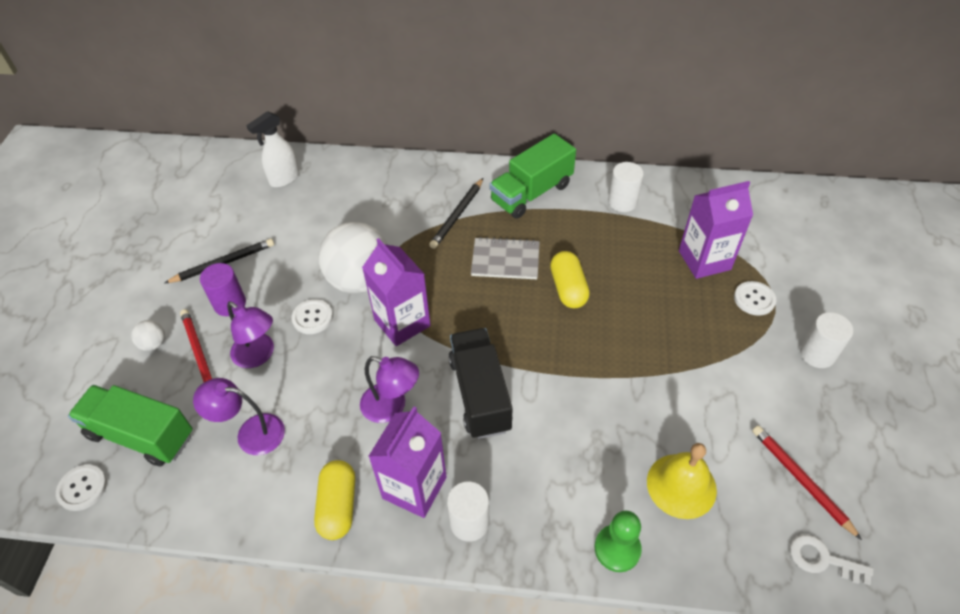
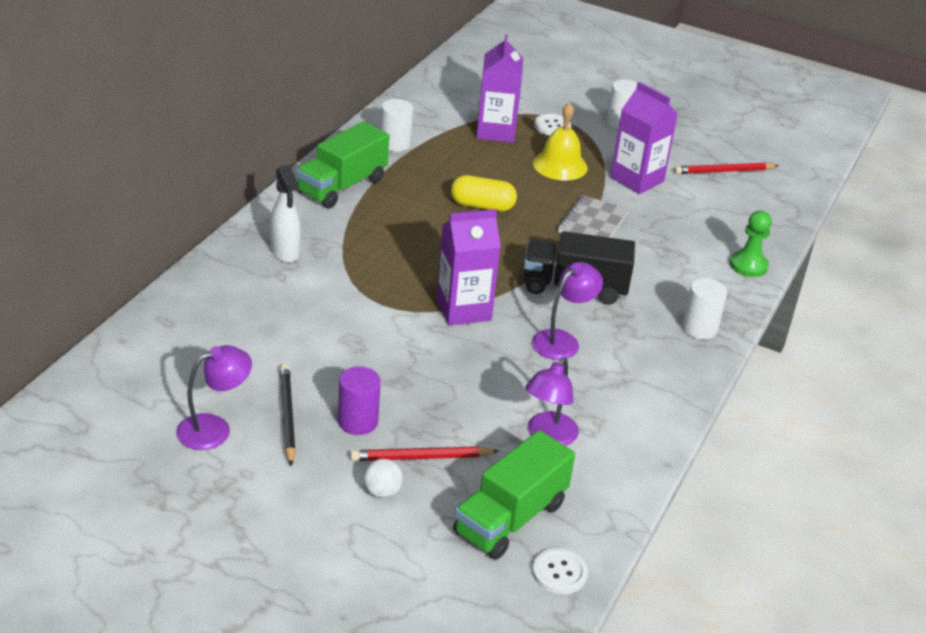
camera: 75 degrees left, 15 degrees down
purple lamp [227,301,274,368] -> purple lamp moved to [176,345,252,450]
white spray bottle [246,111,300,188] -> white spray bottle moved to [270,165,301,263]
white button [292,299,333,334] -> none
yellow capsule [314,460,355,540] -> none
white ball [318,222,388,294] -> none
purple carton [368,407,447,518] -> purple carton moved to [610,82,678,194]
black pencil [429,178,483,249] -> none
grey notebook [471,237,540,279] -> grey notebook moved to [558,195,629,238]
green truck [489,133,576,219] -> green truck turned 60 degrees clockwise [296,122,389,209]
yellow bell [647,443,717,519] -> yellow bell moved to [533,102,588,181]
white key [790,534,873,585] -> none

